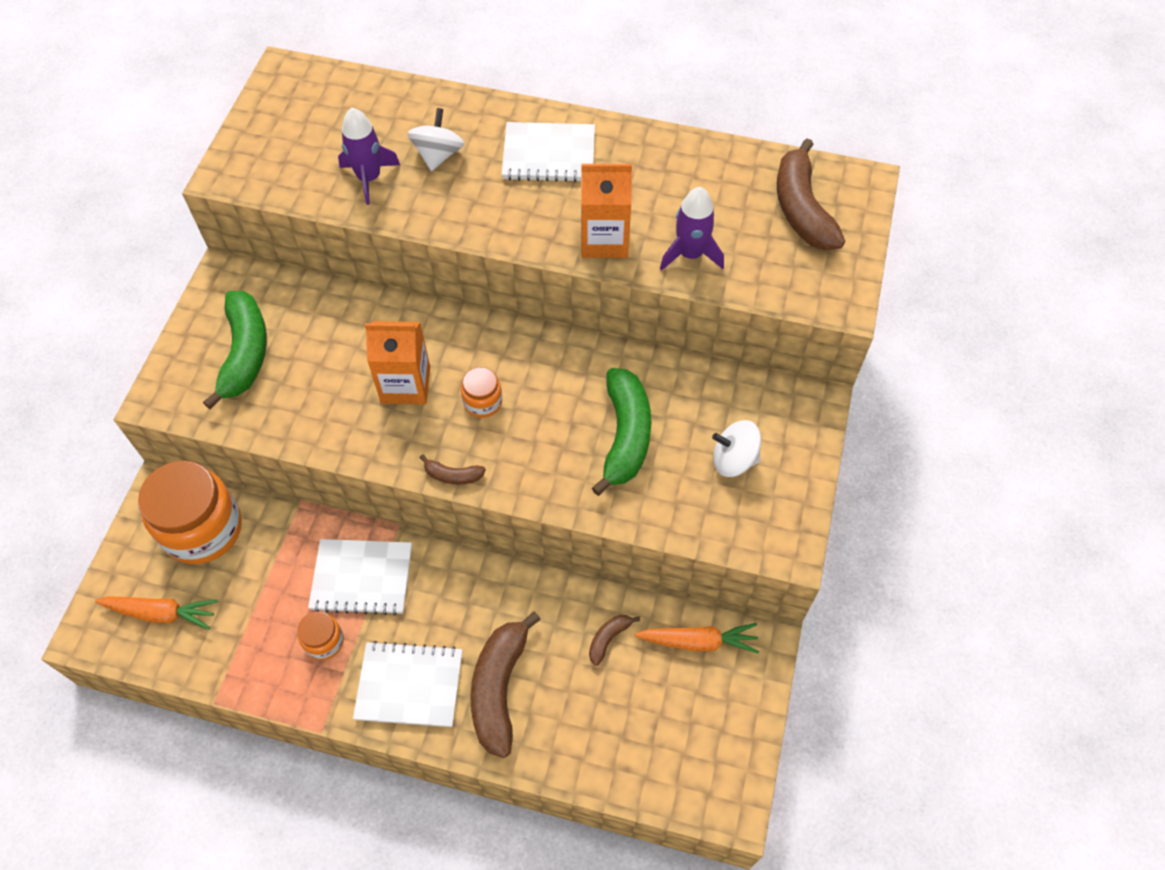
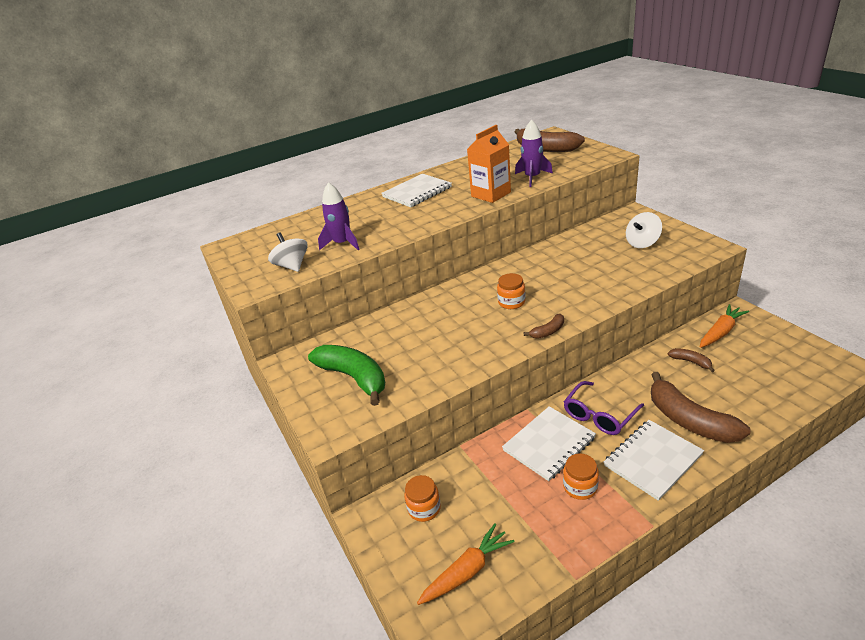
camera: 40 degrees left, 25 degrees down
orange jar [138,461,242,564] -> orange jar [404,475,441,522], size x0.47
orange carton [365,321,430,404] -> none
white spinning top [407,108,464,171] -> white spinning top moved to [268,232,308,272]
brown banana [589,615,640,666] -> brown banana turned 135 degrees clockwise [668,348,715,372]
green banana [592,368,651,496] -> none
none -> purple glasses [564,381,644,435]

